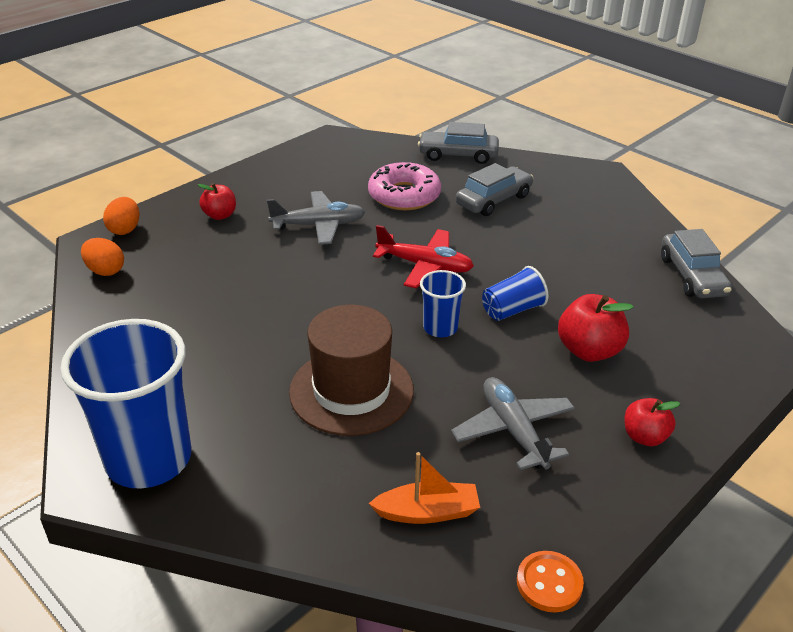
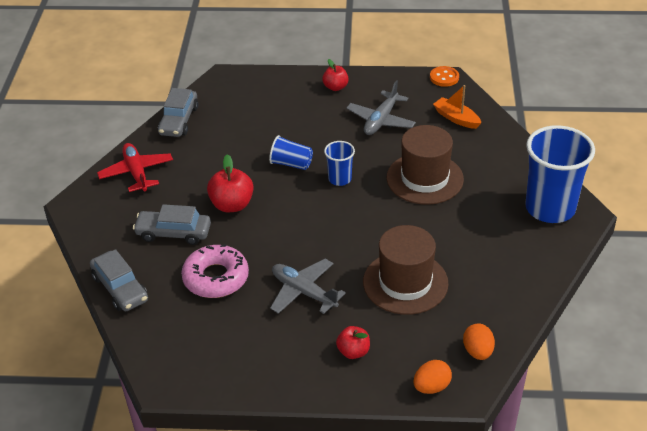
camera: 130 degrees left, 5 degrees up
red plane [373,225,474,288] -> red plane moved to [97,143,173,192]
red apple [558,294,633,362] -> red apple moved to [207,154,254,212]
grey car [661,229,732,298] -> grey car turned 150 degrees clockwise [158,88,198,137]
none -> brown hat [363,225,448,315]

